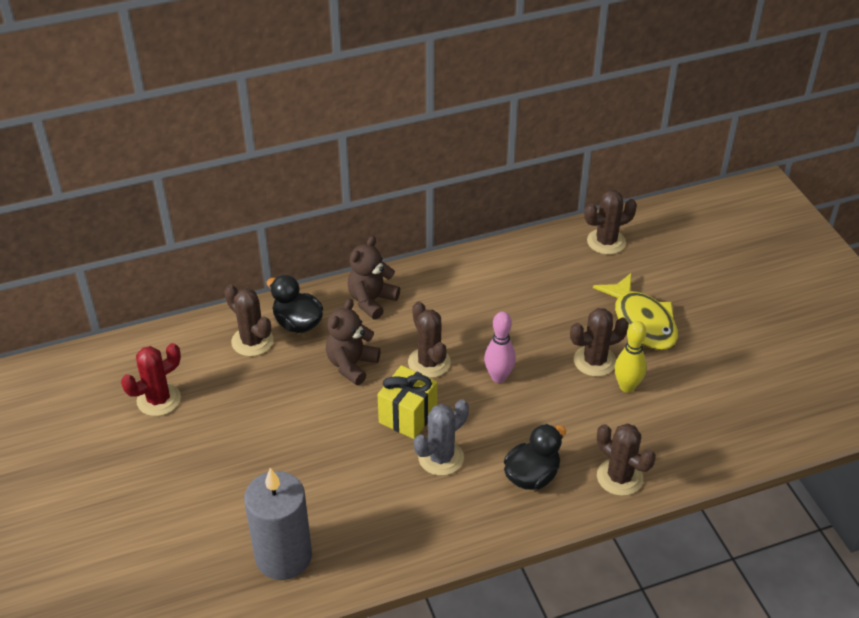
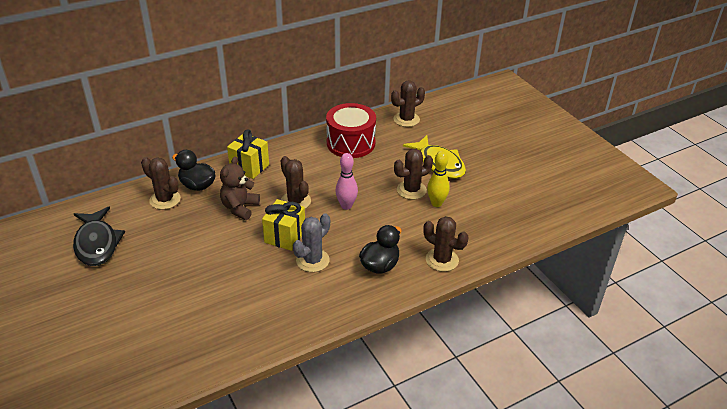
camera: 10 degrees left, 5 degrees down
red cactus [121,343,181,416] -> black fish [73,206,125,266]
grey candle [244,468,312,580] -> none
brown teddy bear [348,236,400,320] -> yellow gift [227,129,269,179]
none -> red drum [326,103,376,158]

